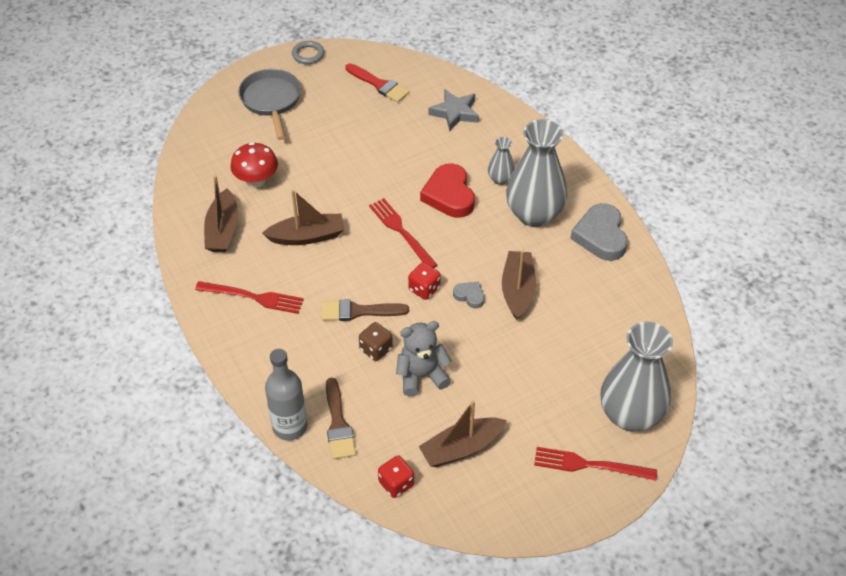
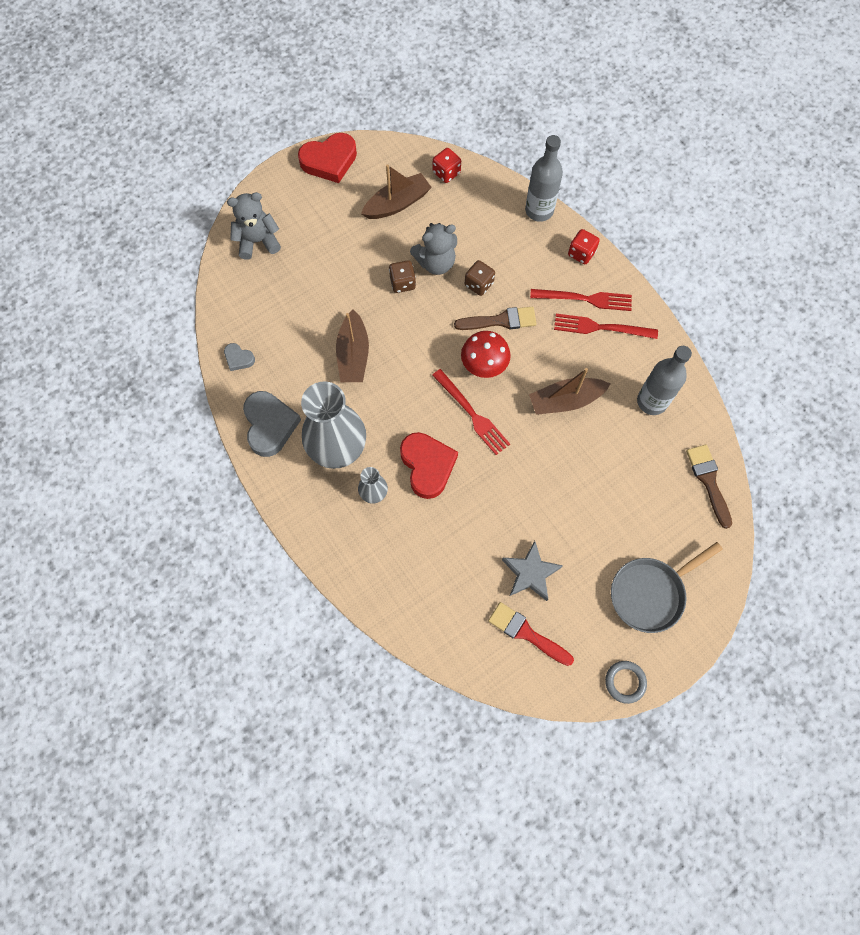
camera: 175 degrees right, 20 degrees up
brown boat [204,176,238,252] -> grey bottle [637,346,692,415]
red mushroom [230,142,278,187] -> red mushroom moved to [461,331,511,378]
grey pan [238,69,301,140] -> grey pan turned 75 degrees clockwise [611,542,723,633]
brown brush [326,378,356,459] -> brown brush moved to [686,445,732,529]
red dice [408,262,441,300] -> red dice moved to [568,229,600,264]
grey star [428,89,479,131] -> grey star moved to [502,541,563,601]
grey heart [453,282,484,308] -> grey heart moved to [224,343,255,371]
red fork [534,447,657,481] -> red fork moved to [530,289,632,311]
grey vase [600,322,673,432] -> grey teddy bear [227,192,281,260]
none -> red heart [298,133,357,183]
none -> brown dice [389,260,416,293]

